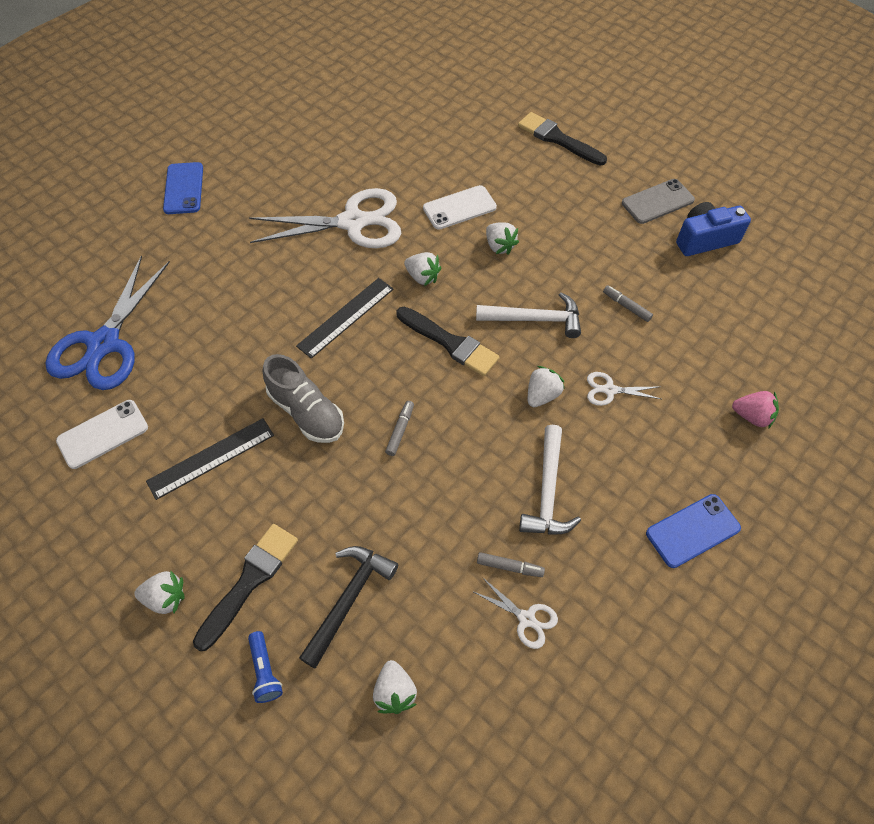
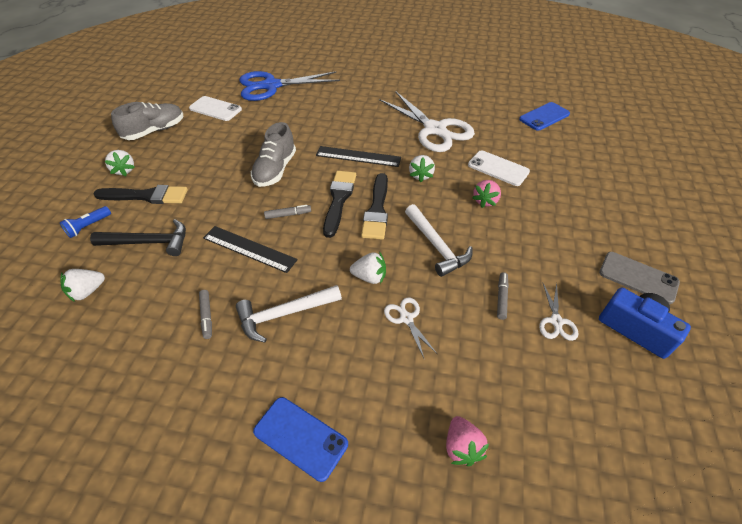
camera: 60 degrees right, 10 degrees down
black ruler [146,418,274,500] -> black ruler moved to [203,226,298,273]
blue phone [163,162,203,214] -> blue phone moved to [519,102,570,131]
white scissors [472,577,558,649] -> white scissors moved to [539,283,578,341]
white strawberry [486,222,519,255] -> pink strawberry [472,180,501,208]
black brush [518,112,607,165] -> black brush moved to [323,171,356,238]
none -> grey shoe [111,102,183,140]

